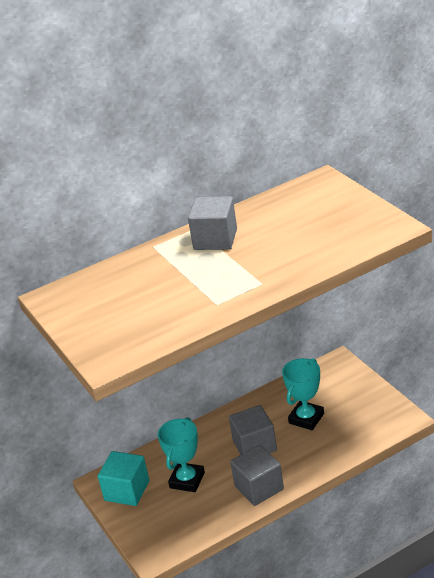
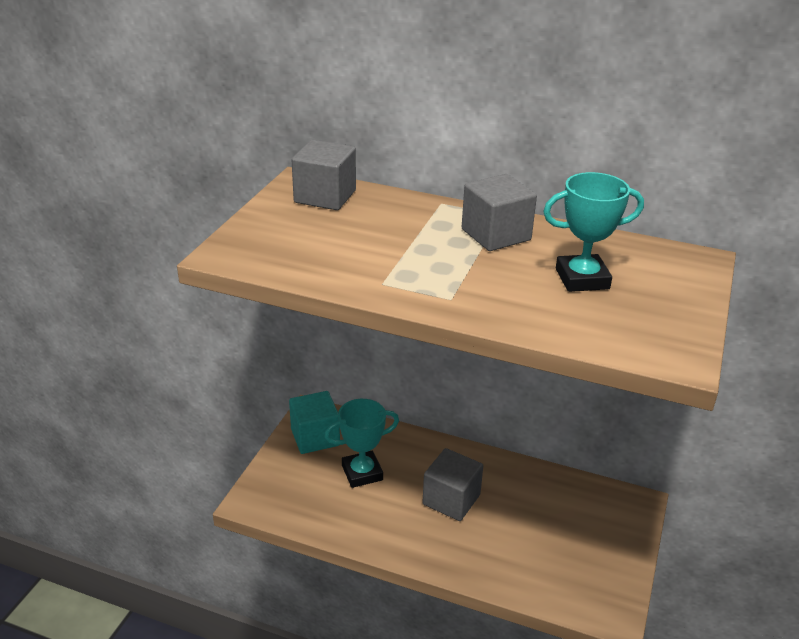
camera: 45 degrees right, 0 degrees up
grey cube [230,445,284,506] -> grey cube moved to [292,140,356,210]
turquoise trophy [282,358,324,430] -> turquoise trophy moved to [543,172,644,292]

